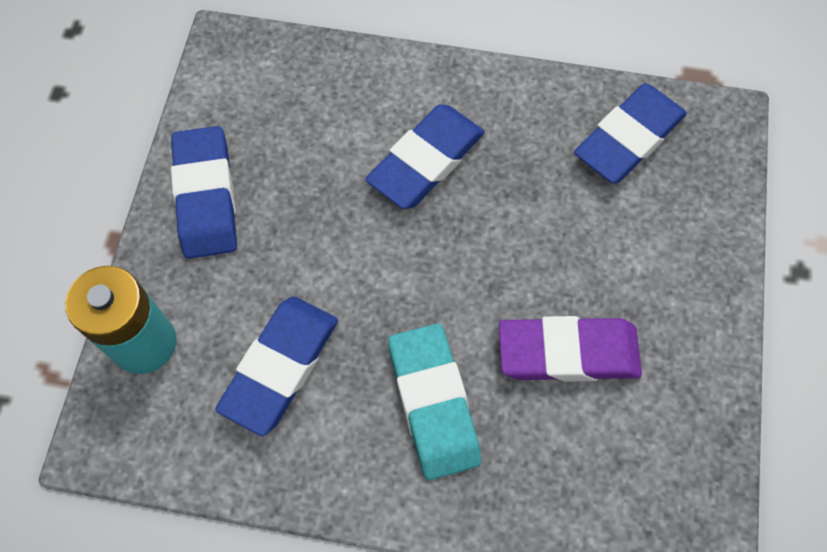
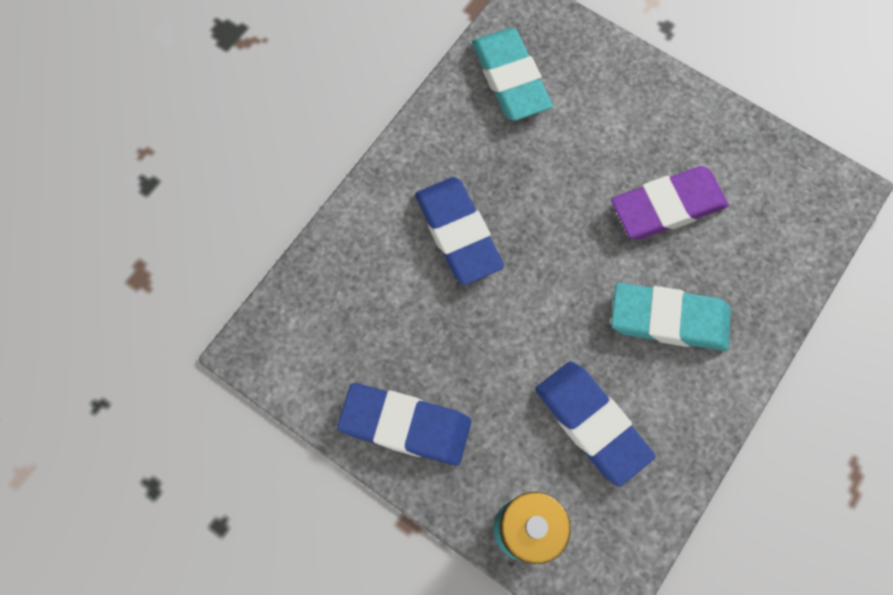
camera: 65 degrees left, 5 degrees up
purple eraser [499,316,642,382] -> purple eraser turned 45 degrees clockwise [611,166,729,240]
blue eraser [574,83,687,183] -> turquoise eraser [472,28,553,121]

